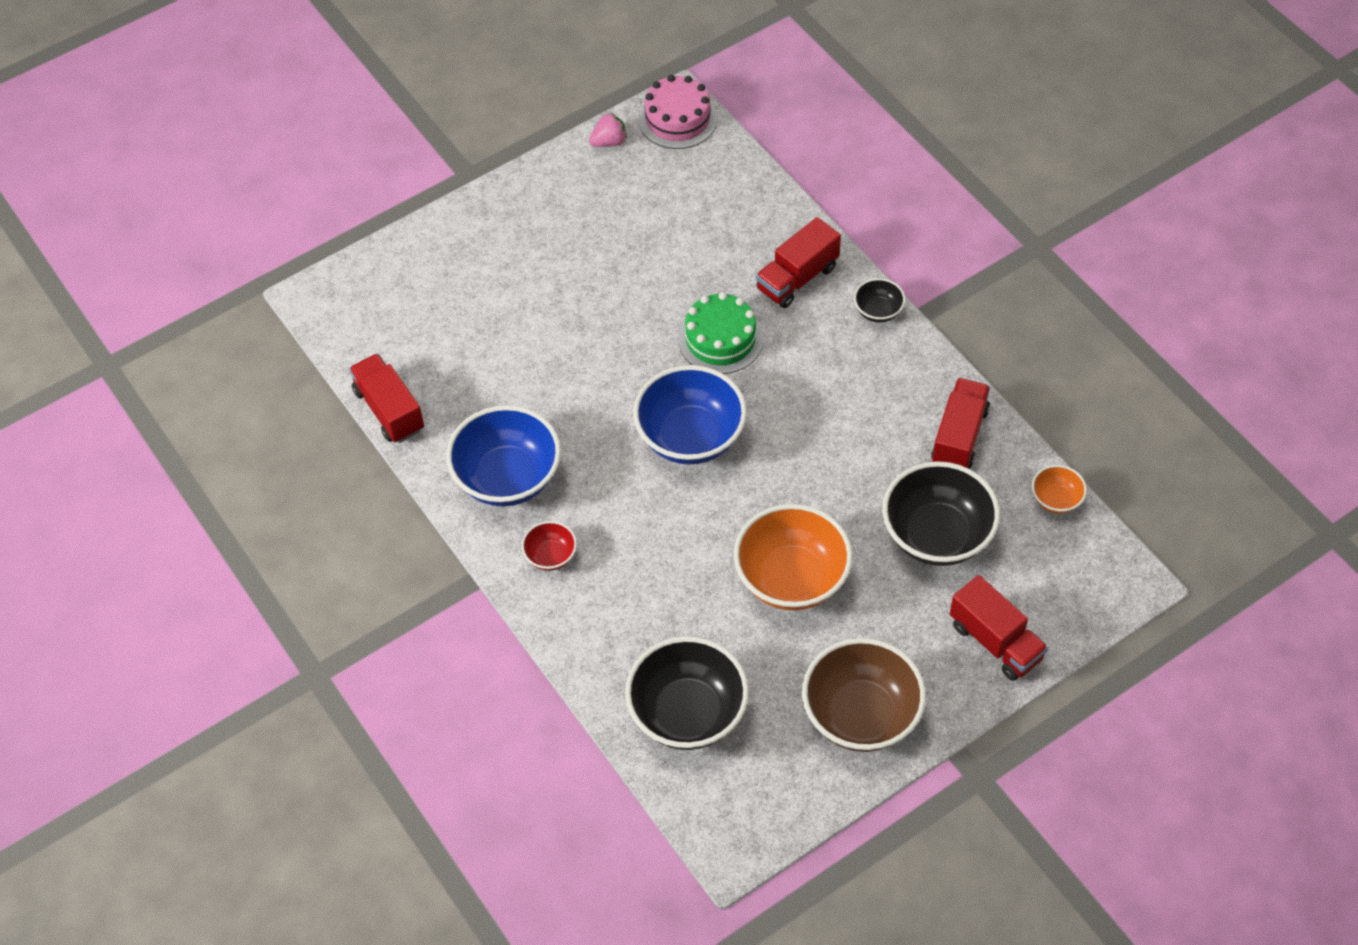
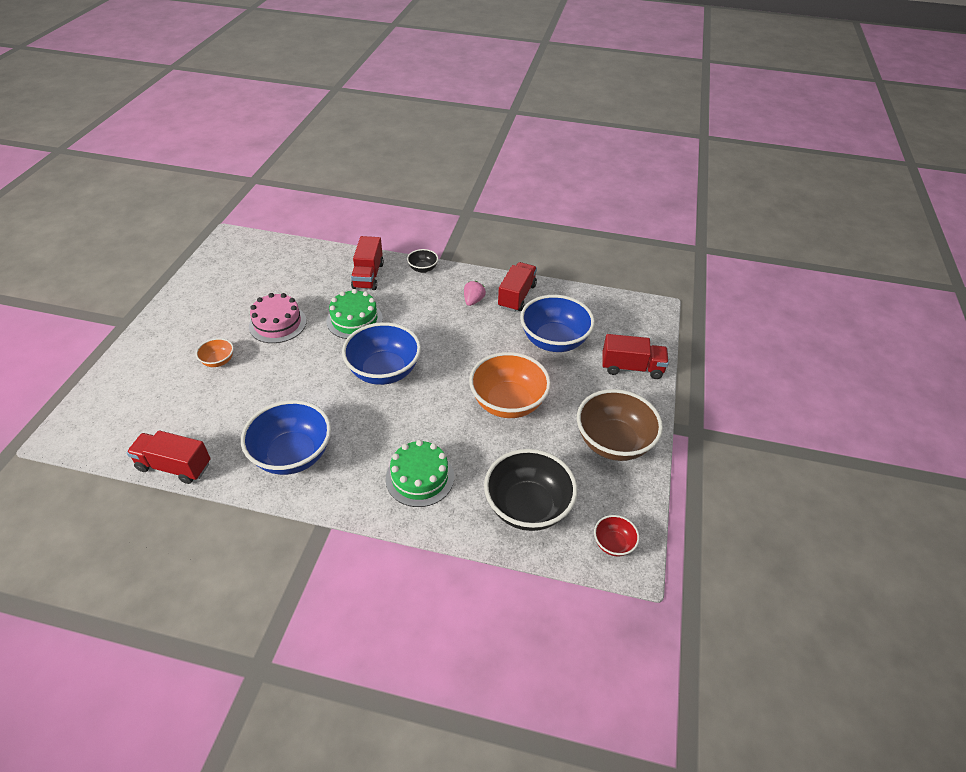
camera: 45 degrees left, 10 degrees down
red bowl [521,521,577,571] -> red bowl moved to [594,515,639,556]
pink strawberry [589,113,627,147] -> pink strawberry moved to [464,281,486,306]
pink cake [638,75,717,149] -> pink cake moved to [249,293,306,343]
black bowl [882,461,1000,566] -> blue bowl [520,295,595,352]
red truck [931,378,990,469] -> red truck turned 45 degrees clockwise [498,262,537,312]
orange bowl [1032,465,1087,514] -> orange bowl moved to [196,338,234,367]
none -> green cake [385,440,454,507]

